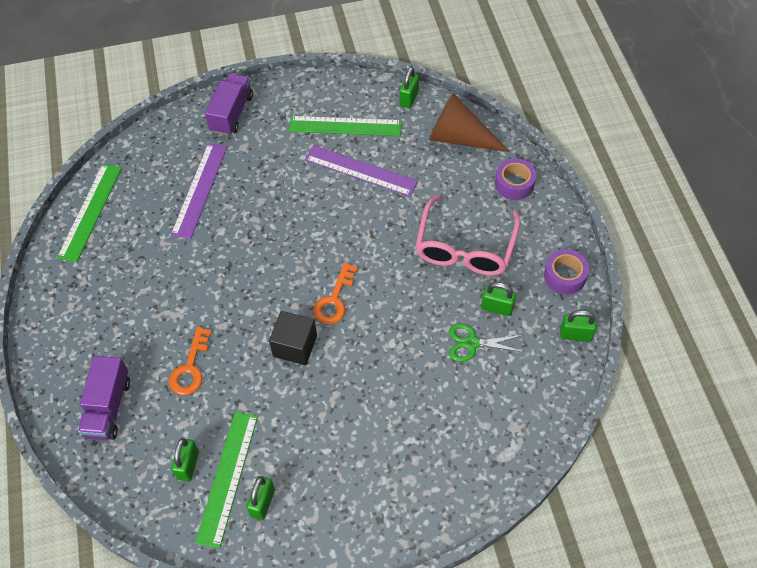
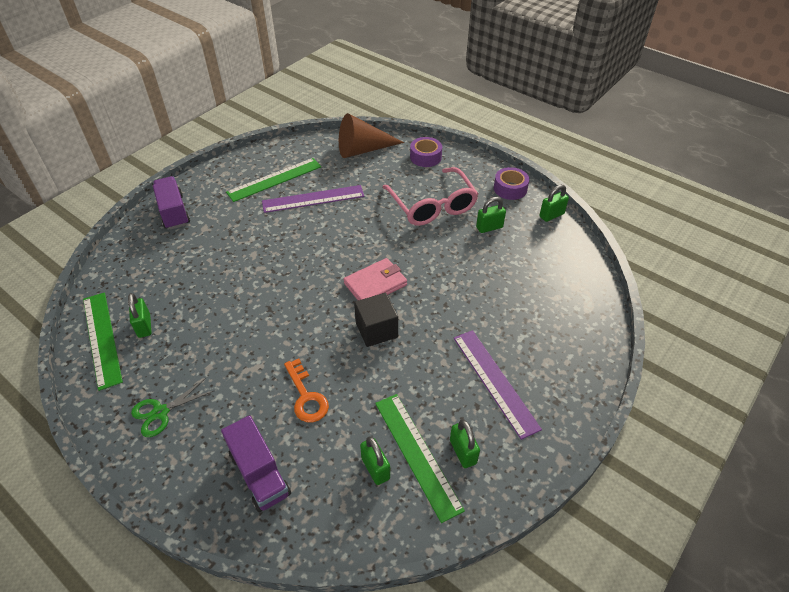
camera: 40 degrees left, 10 degrees down
purple ruler [171,143,227,239] -> purple ruler moved to [454,330,542,440]
orange key [313,262,358,325] -> pink wallet [343,258,407,300]
green padlock [399,67,419,108] -> green padlock moved to [128,293,151,338]
green scissors [449,324,524,362] -> green scissors moved to [131,378,214,437]

